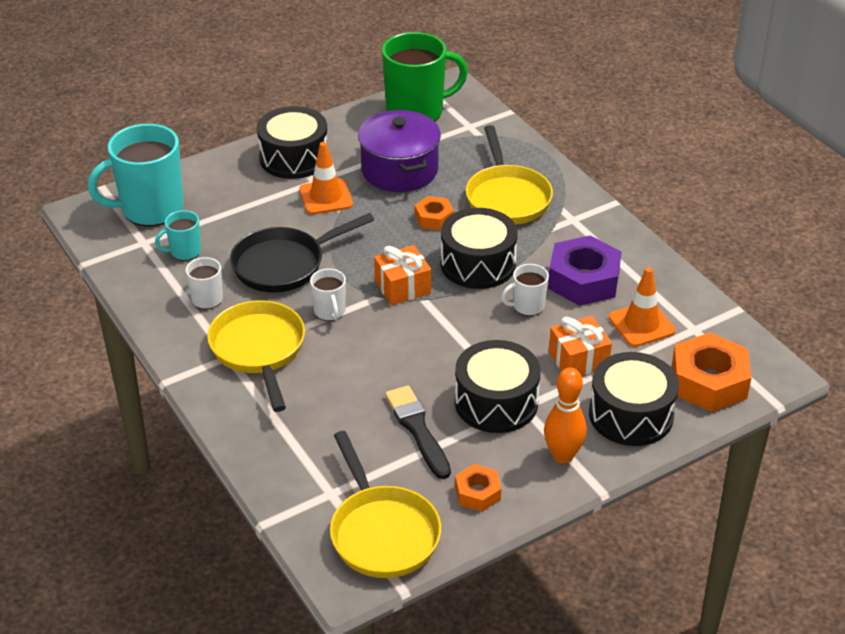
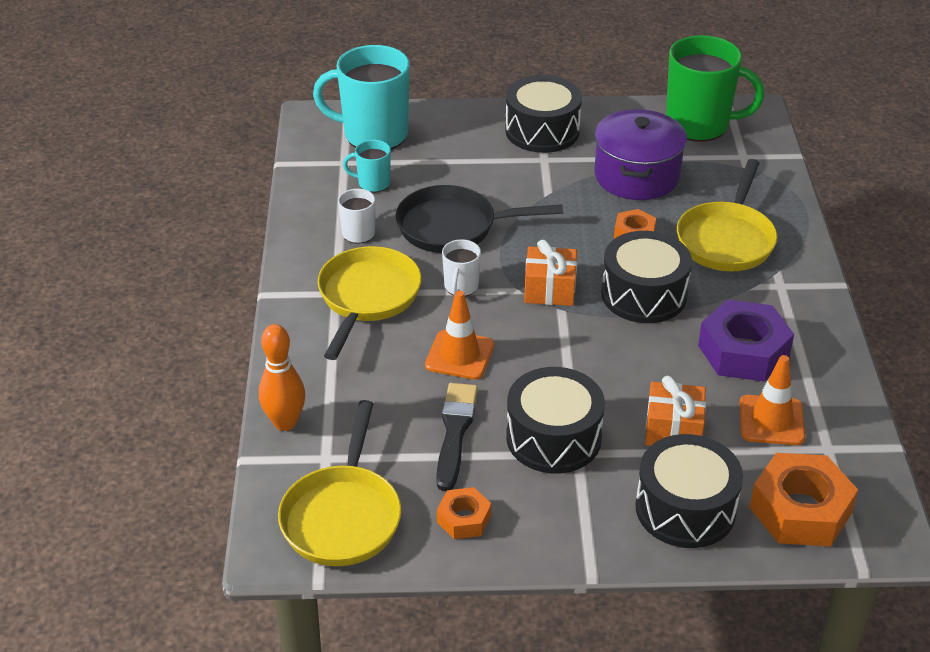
camera: 30 degrees right, 0 degrees up
orange traffic cone [299,142,353,214] -> orange traffic cone moved to [425,291,494,380]
white mug [501,264,549,316] -> none
orange bowling pin [544,368,587,464] -> orange bowling pin moved to [259,324,305,431]

